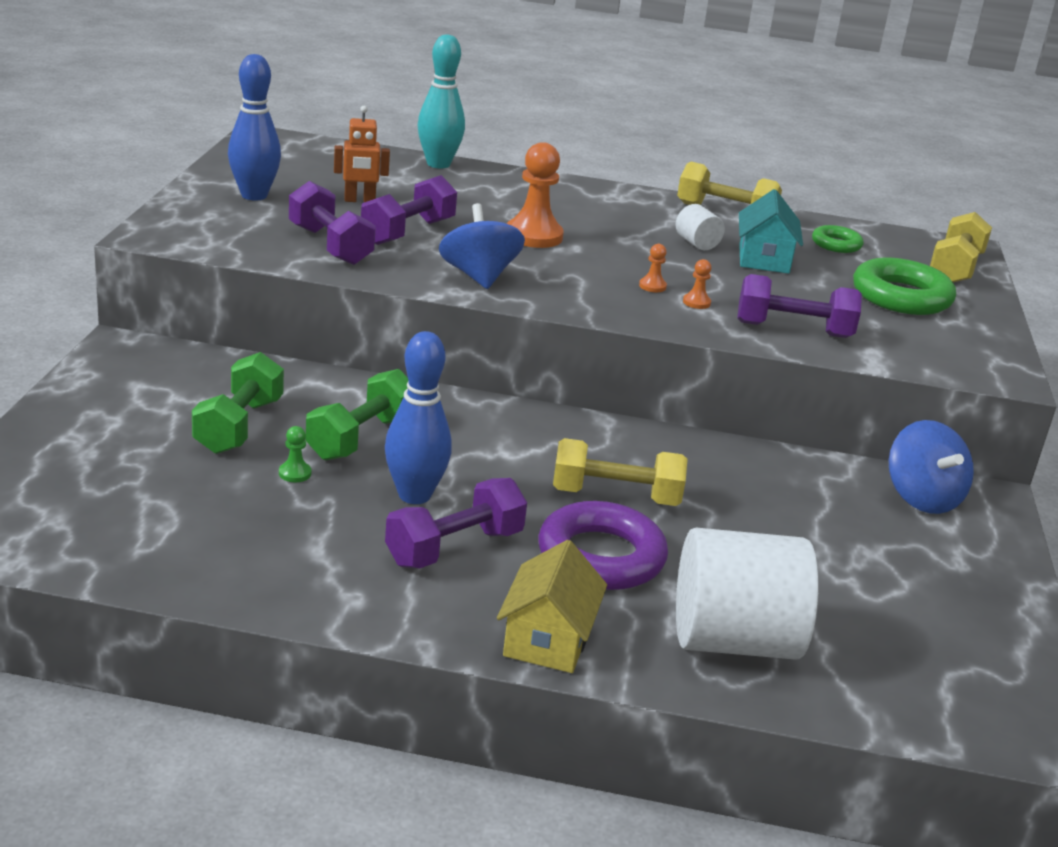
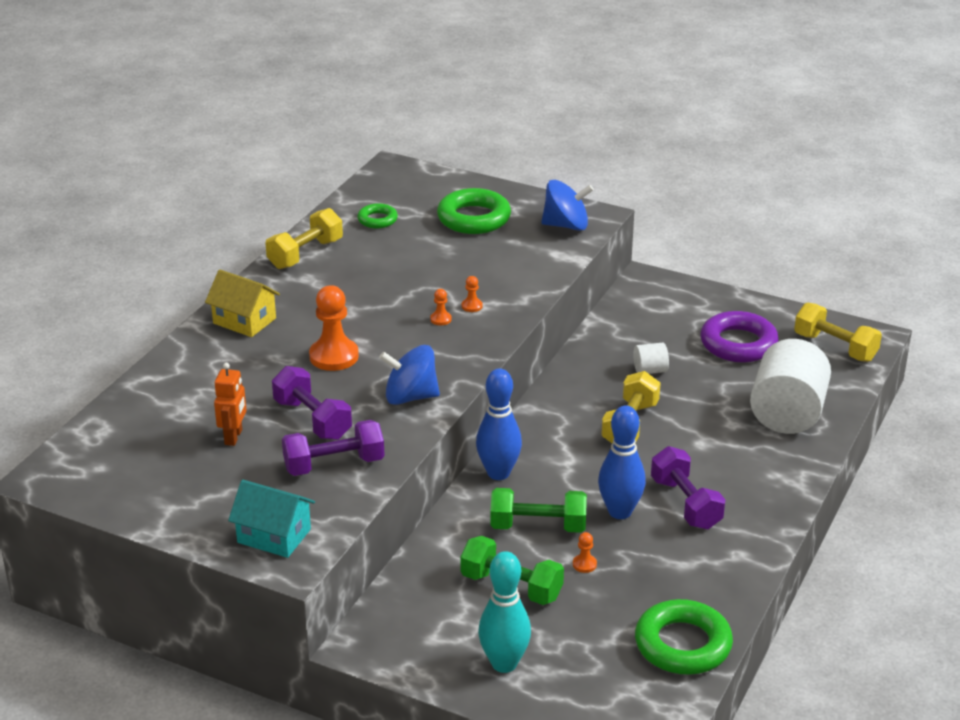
camera: 70 degrees left, 5 degrees up
blue bowling pin [228,54,281,200] -> blue bowling pin moved to [476,368,522,480]
green pawn [279,426,312,482] -> orange pawn [573,532,597,573]
green dumbbell [306,369,408,461] -> green dumbbell turned 45 degrees counterclockwise [490,488,587,533]
turquoise bowling pin [418,34,465,168] -> turquoise bowling pin moved to [478,551,531,673]
yellow house [497,540,607,673] -> yellow house moved to [205,270,280,337]
purple ring [538,501,668,590] -> purple ring moved to [700,311,779,363]
white cylinder [676,204,725,250] -> white cylinder moved to [633,342,669,374]
purple dumbbell [737,274,862,338] -> none
turquoise house [739,189,803,274] -> turquoise house moved to [228,480,315,558]
blue spinning top [889,420,974,514] -> blue spinning top moved to [541,180,594,231]
yellow dumbbell [930,212,992,283] -> yellow dumbbell moved to [794,303,882,362]
none -> green ring [635,599,733,675]

